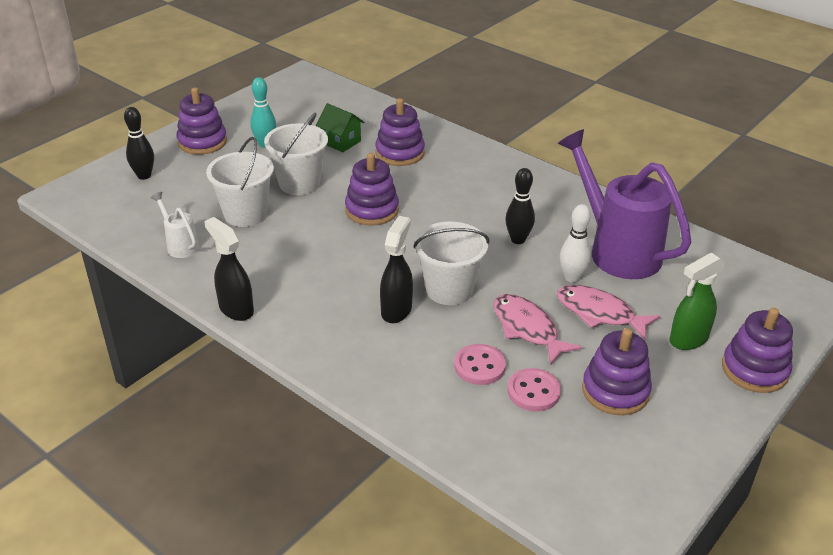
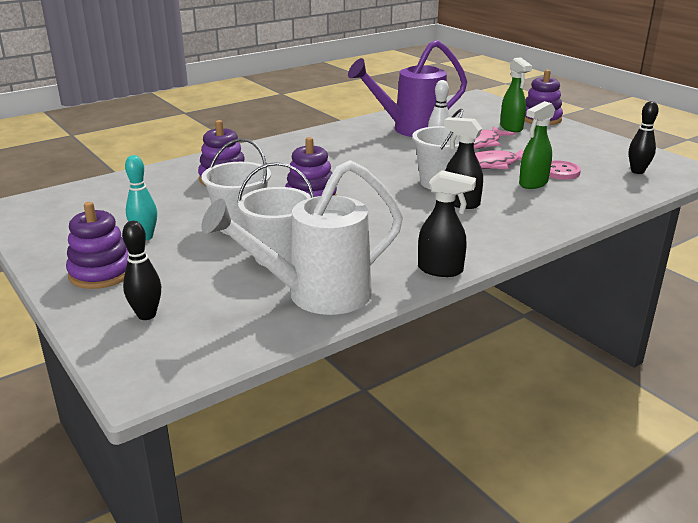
camera: 75 degrees left, 10 degrees down
white watering can [150,192,199,258] -> white watering can [201,160,403,315], size x2.22
black spray bottle [204,217,254,321] -> black spray bottle turned 135 degrees counterclockwise [418,170,476,277]
green house [316,103,364,152] -> none
pink button [454,344,506,385] -> green spray bottle [519,101,555,189]
black bowling pin [505,168,535,244] -> black bowling pin moved to [629,101,659,174]
purple stacking toy [582,328,652,415] -> none

